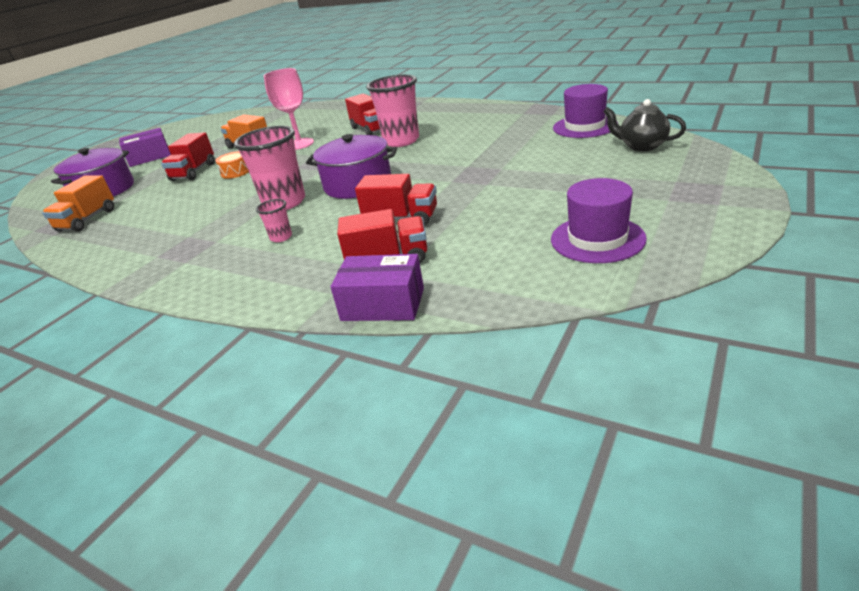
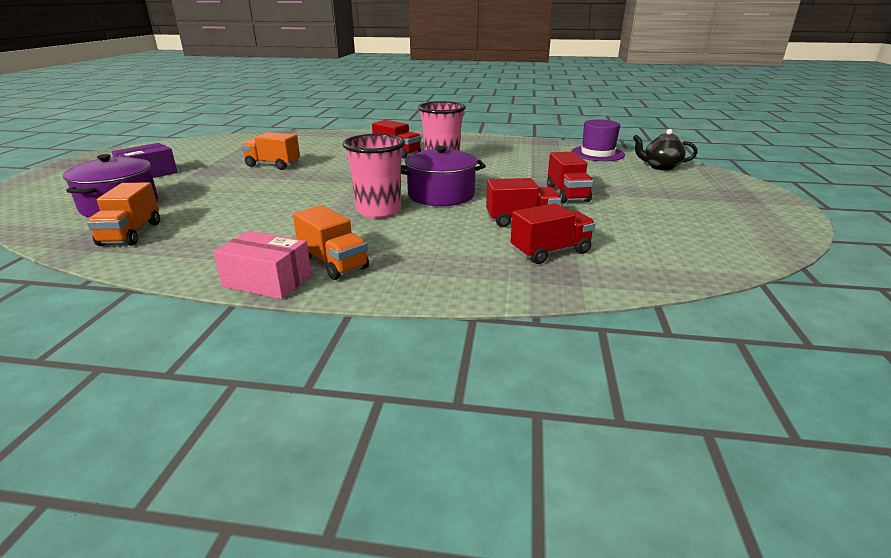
camera: 25 degrees left, 5 degrees down
red truck [161,132,215,181] -> red truck moved to [547,152,594,203]
orange drum [215,151,249,179] -> none
pink cup [256,199,292,242] -> none
pink goblet [264,68,314,150] -> none
purple box [330,254,424,321] -> none
purple hat [551,178,647,263] -> none
none -> pink box [213,231,312,299]
none -> orange truck [293,205,369,280]

